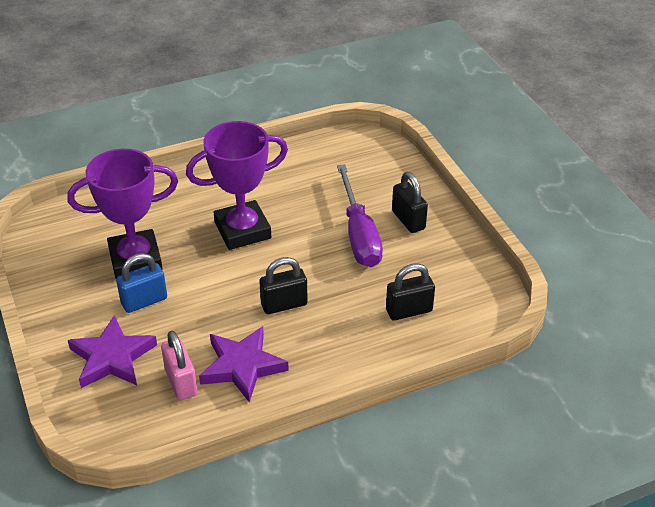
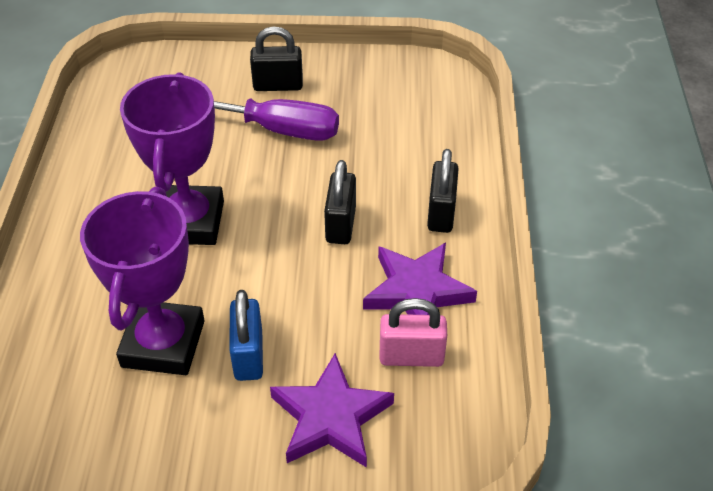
camera: 65 degrees left, 5 degrees up
black padlock [386,263,435,321] -> black padlock moved to [427,149,459,233]

